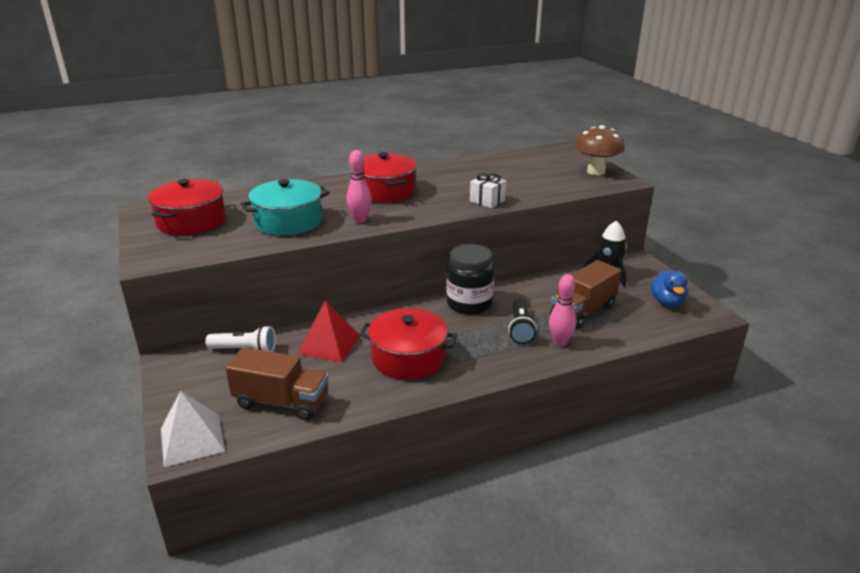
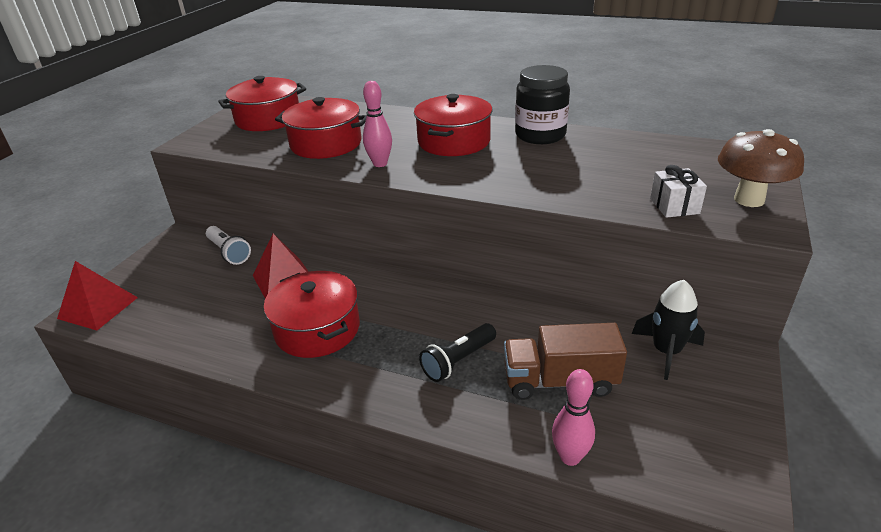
camera: 45 degrees right, 5 degrees up
white pyramid [161,391,225,467] -> red pyramid [57,261,138,330]
brown truck [225,347,329,420] -> none
turquoise pot [240,179,330,236] -> red pot [275,97,367,159]
black jar [446,244,494,315] -> black jar moved to [515,65,570,144]
white gift [470,173,506,208] -> white gift moved to [650,165,707,218]
pink bowling pin [549,274,576,347] -> pink bowling pin moved to [552,369,595,466]
blue duck [651,270,688,307] -> none

